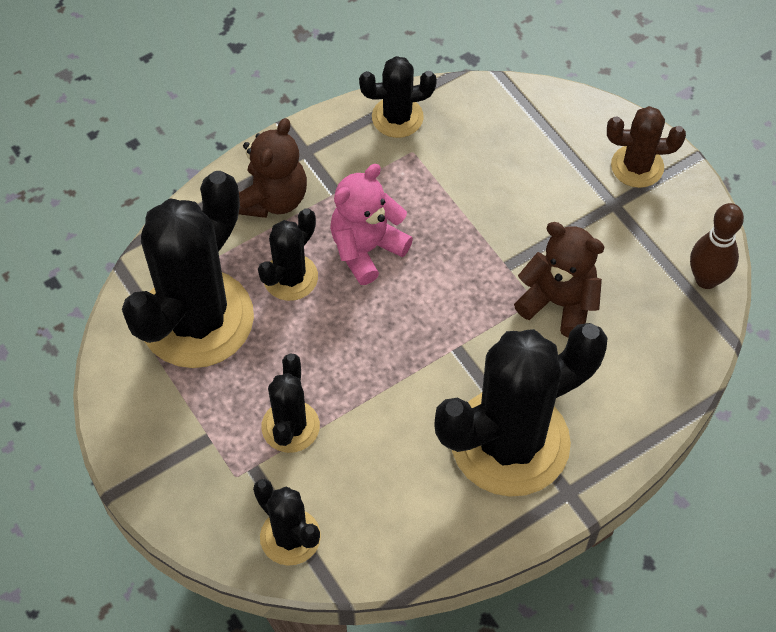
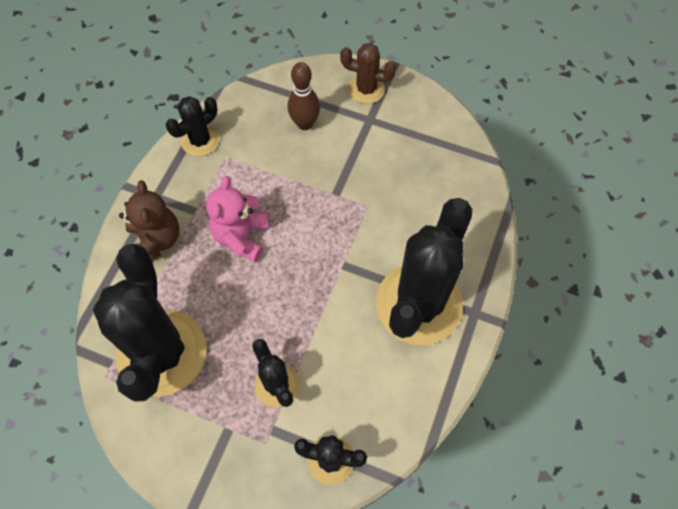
camera: 35 degrees left, 5 degrees up
black cactus [258,208,318,301] -> none
brown teddy bear [514,222,604,338] -> none
brown cactus [607,106,686,188] -> brown cactus turned 45 degrees clockwise [340,43,396,104]
brown bowling pin [690,203,744,289] -> brown bowling pin moved to [287,62,320,130]

